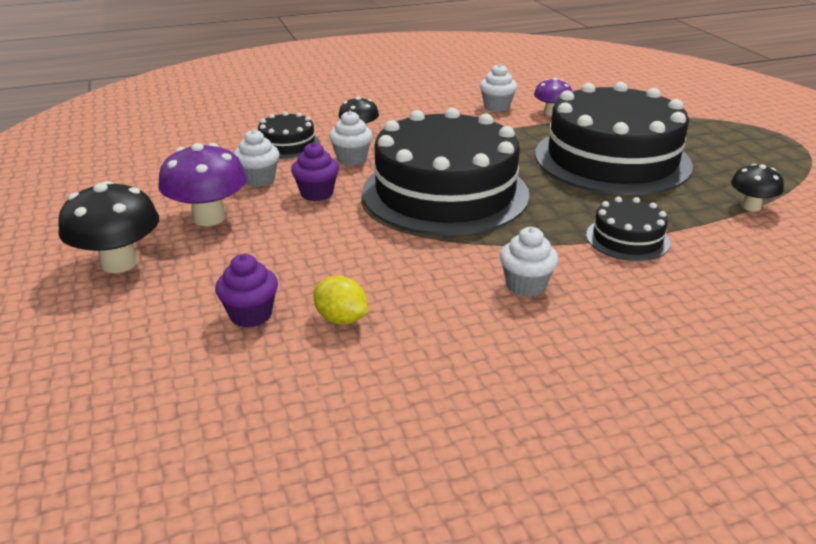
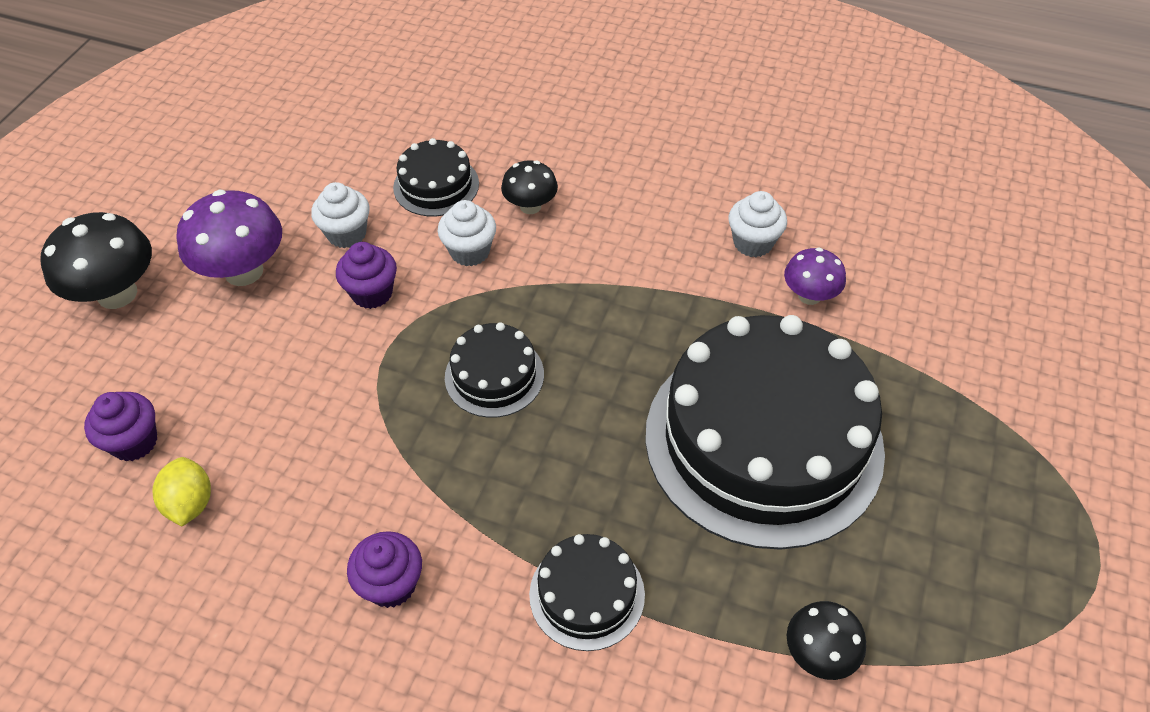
camera: 40 degrees right, 20 degrees up
black cake [362,108,530,236] -> black cake [445,322,544,418], size x0.44
white cupcake [500,227,558,297] -> purple cupcake [347,531,422,608]

